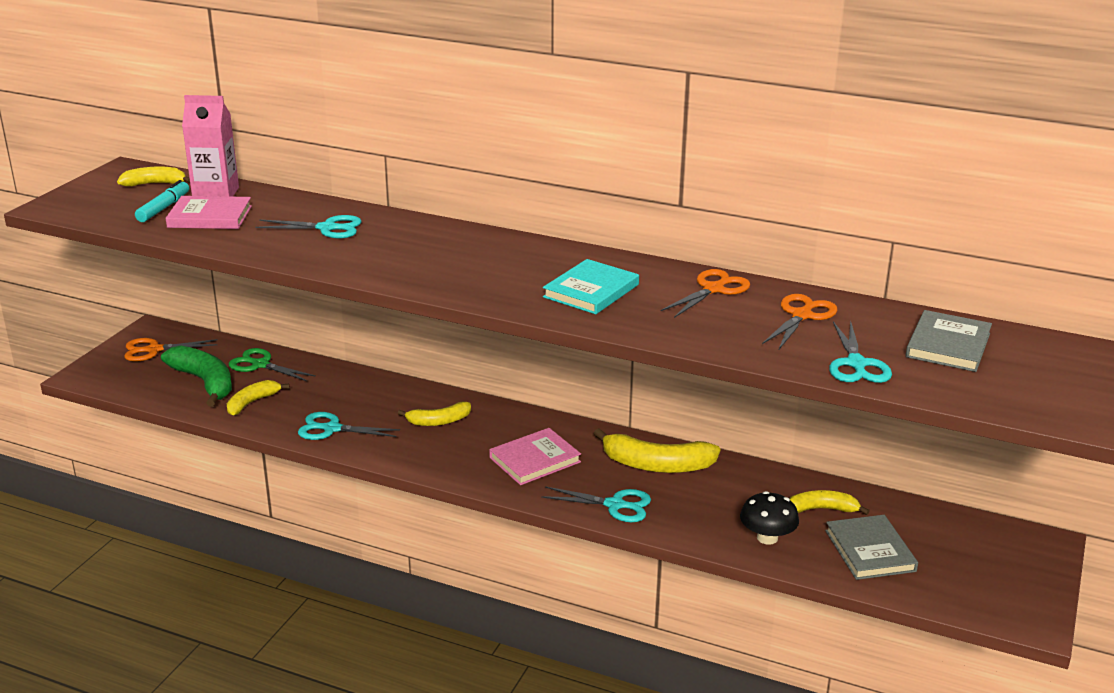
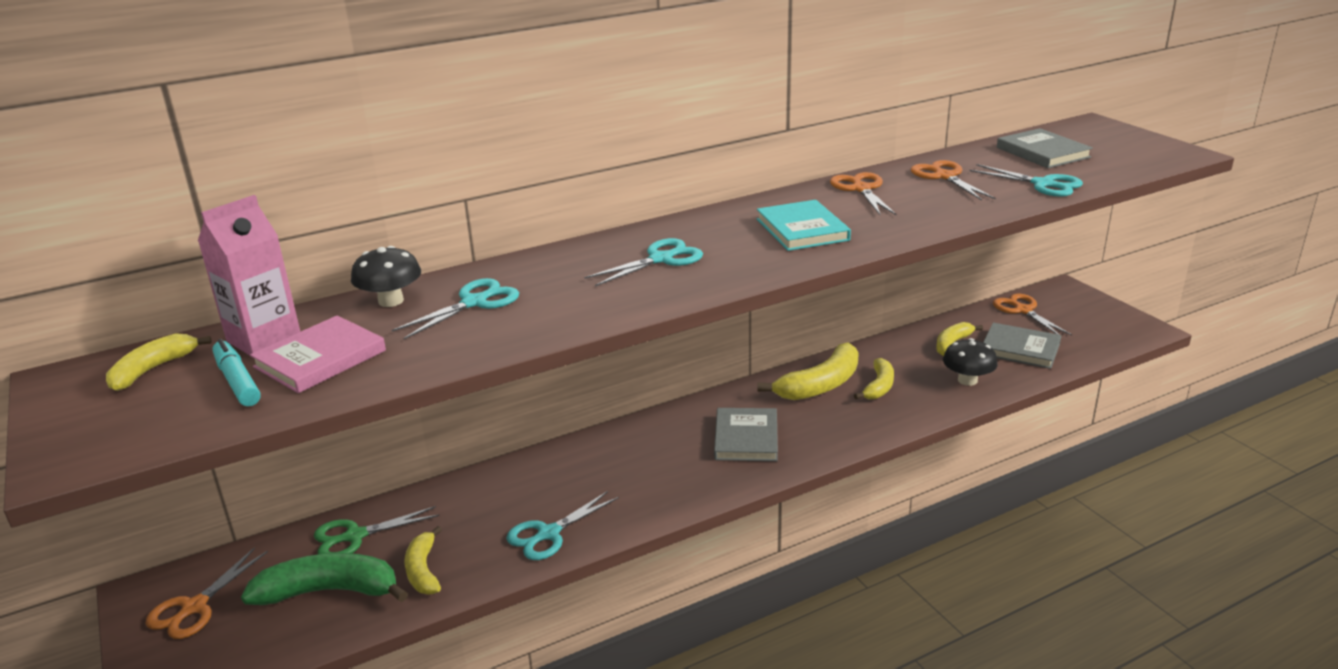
camera: 50 degrees left, 0 degrees up
yellow banana [398,402,471,426] -> yellow banana moved to [854,358,894,399]
pink book [489,428,581,485] -> grey book [714,408,778,461]
turquoise scissors [541,486,651,522] -> turquoise scissors moved to [585,238,703,286]
none -> black mushroom [351,246,421,307]
none -> orange scissors [993,294,1072,335]

